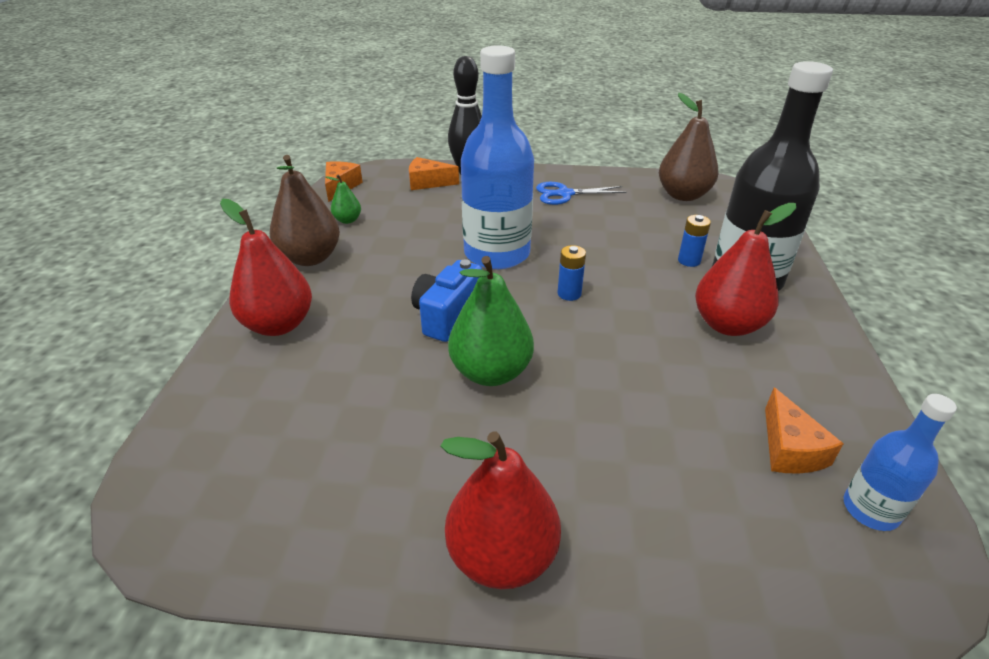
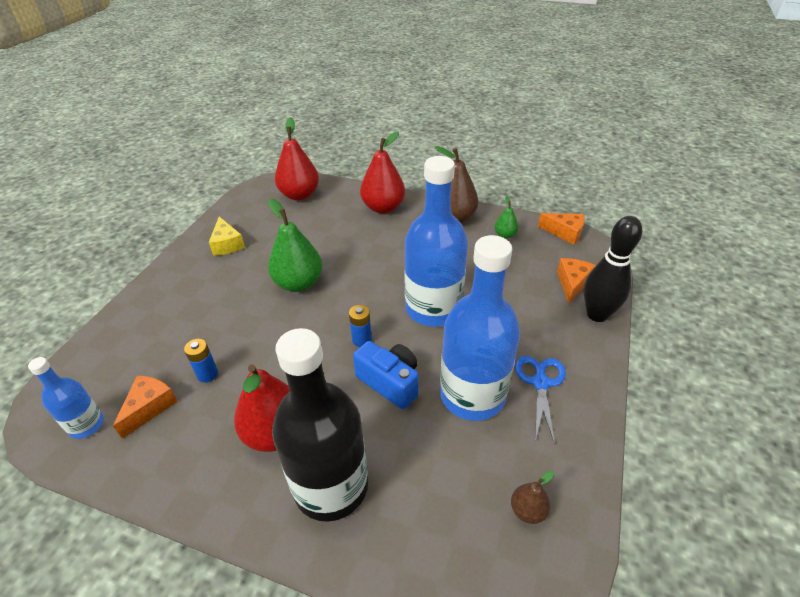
camera: 105 degrees right, 5 degrees up
blue camera [411,259,482,342] -> blue camera moved to [353,341,419,409]
red pear [440,431,561,589] -> red pear moved to [275,117,319,201]
brown pear [659,93,718,201] -> brown pear [511,471,554,524], size x0.49
blue battery [678,215,711,267] -> blue battery moved to [184,339,218,383]
orange cheese [765,388,844,474] -> orange cheese turned 105 degrees clockwise [113,375,178,439]
none -> yellow cheese [209,217,245,256]
none -> blue bottle [440,235,520,421]

